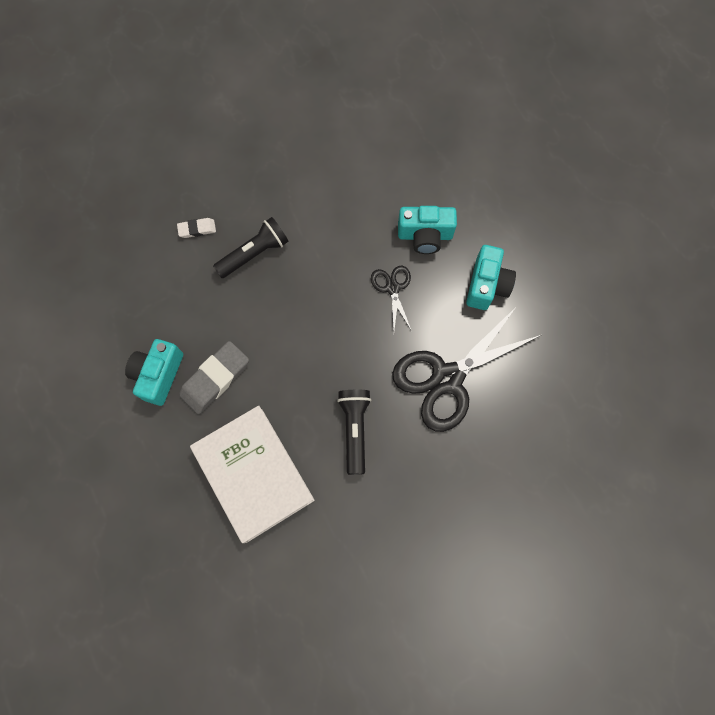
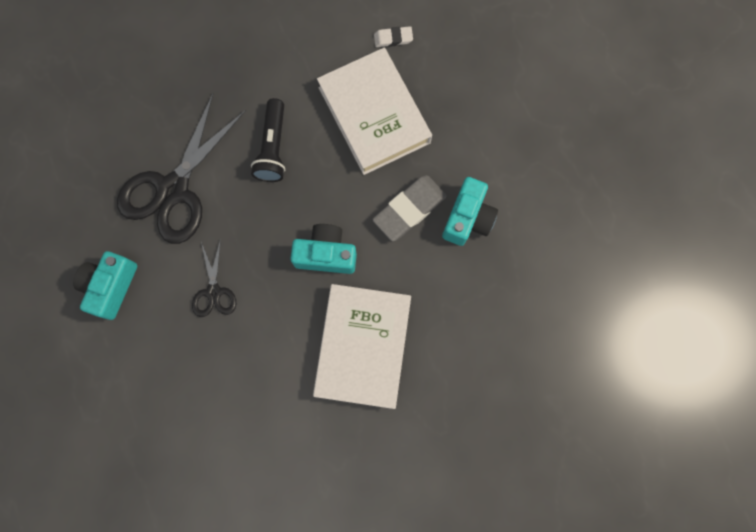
camera: 175 degrees left, 5 degrees up
white eraser [177,218,216,238] -> white eraser moved to [374,26,413,47]
black flashlight [213,217,289,278] -> white book [313,284,411,409]
black scissors [392,306,541,432] -> black scissors turned 150 degrees clockwise [117,93,246,244]
turquoise camera [398,206,457,254] -> turquoise camera moved to [290,224,357,274]

